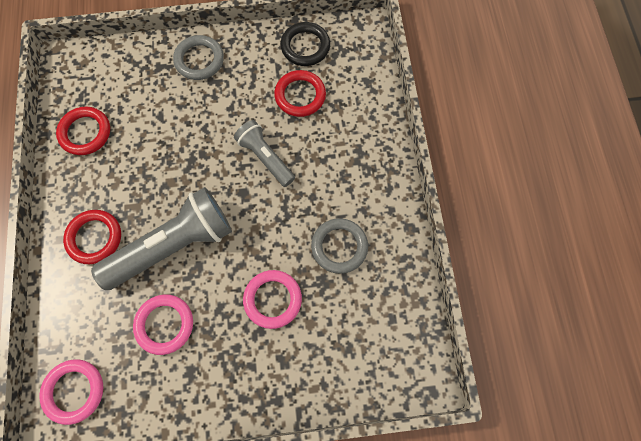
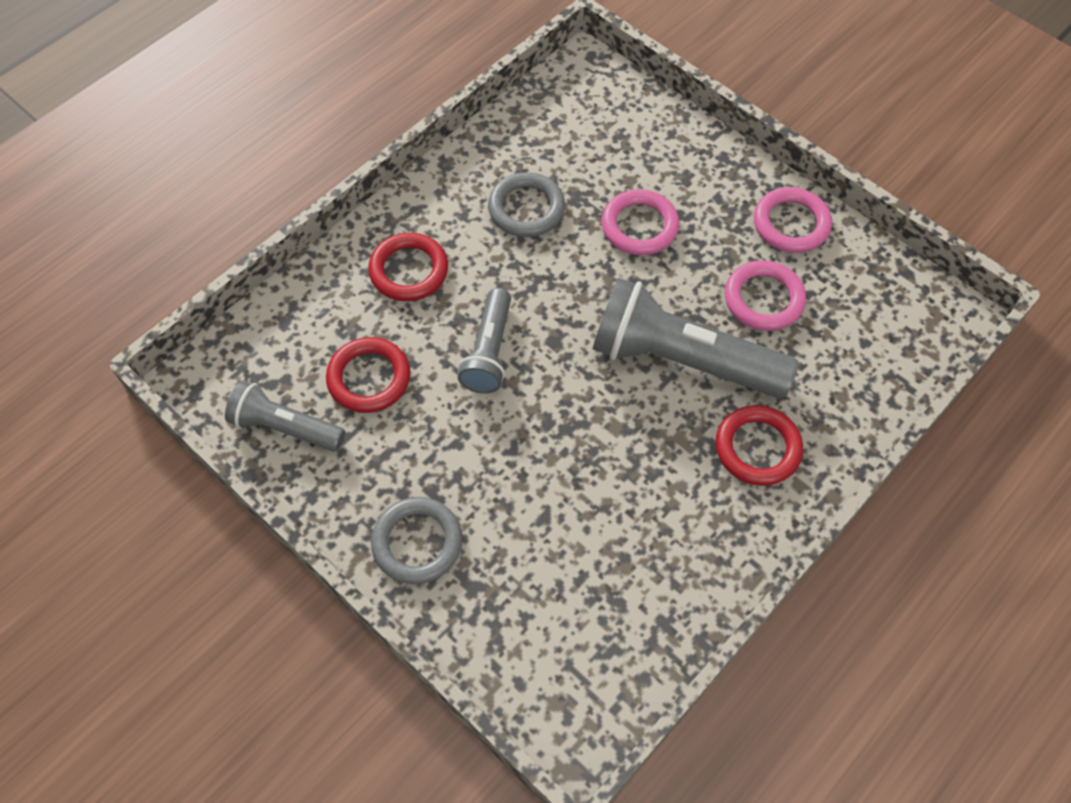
camera: 130 degrees left, 10 degrees down
pink ring [39,359,103,425] -> pink ring moved to [754,187,832,253]
red ring [56,107,110,155] -> red ring moved to [368,233,448,301]
black ring [280,22,330,66] -> grey flashlight [225,381,345,452]

